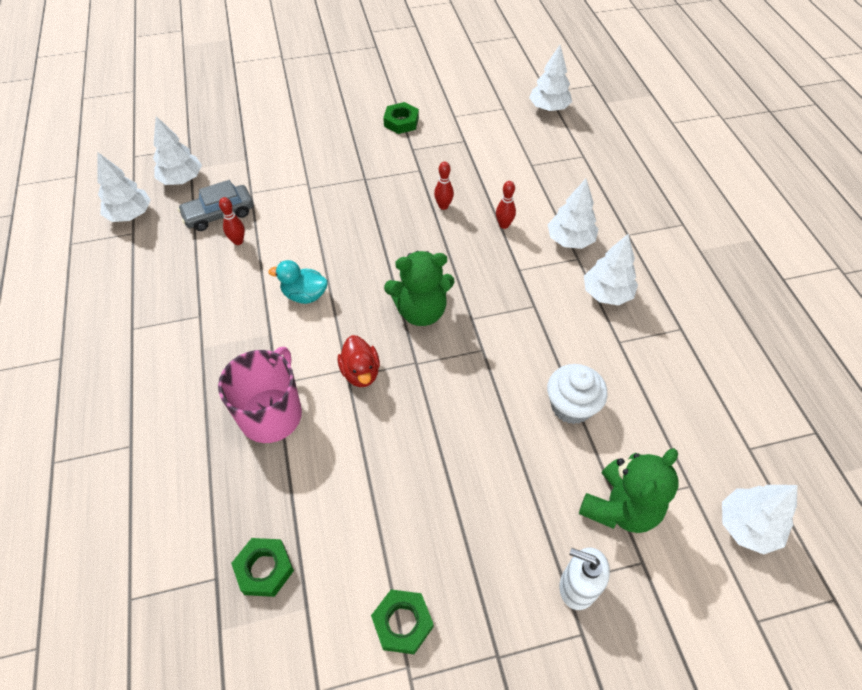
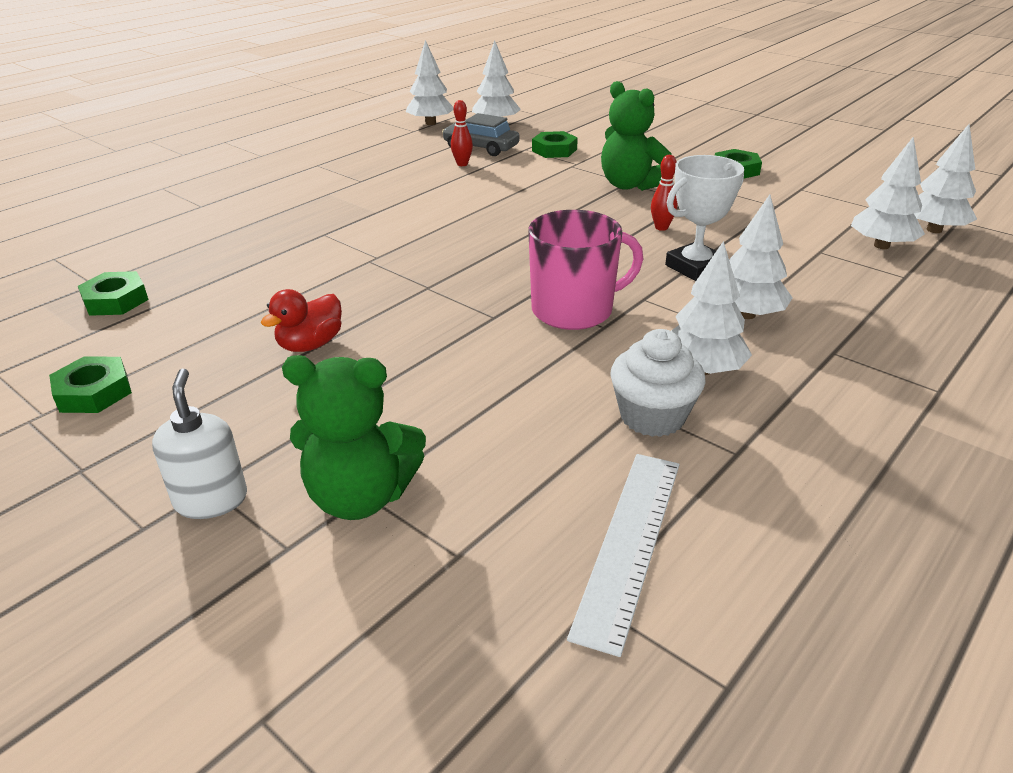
camera: 55 degrees right, 20 degrees down
pink mug [218,347,302,443] -> pink mug moved to [528,210,643,330]
turquoise duck [268,260,328,304] -> none
red duck [338,335,380,387] -> red duck moved to [261,289,342,352]
green teddy bear [384,251,455,326] -> green teddy bear moved to [601,81,671,191]
red bowling pin [496,181,516,229] -> white trophy [665,155,744,281]
white cupcake [547,364,608,424] -> white cupcake moved to [610,329,706,437]
white tree [722,485,797,554] -> white tree moved to [851,136,925,249]
none -> green nut [532,131,578,158]
none -> white ruler [567,454,679,657]

